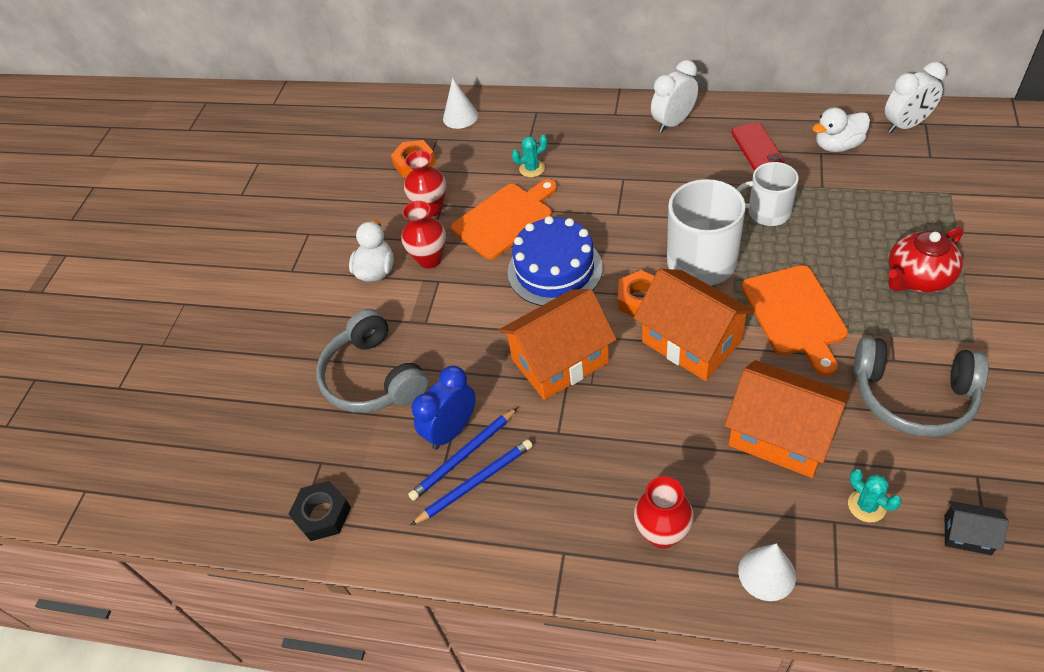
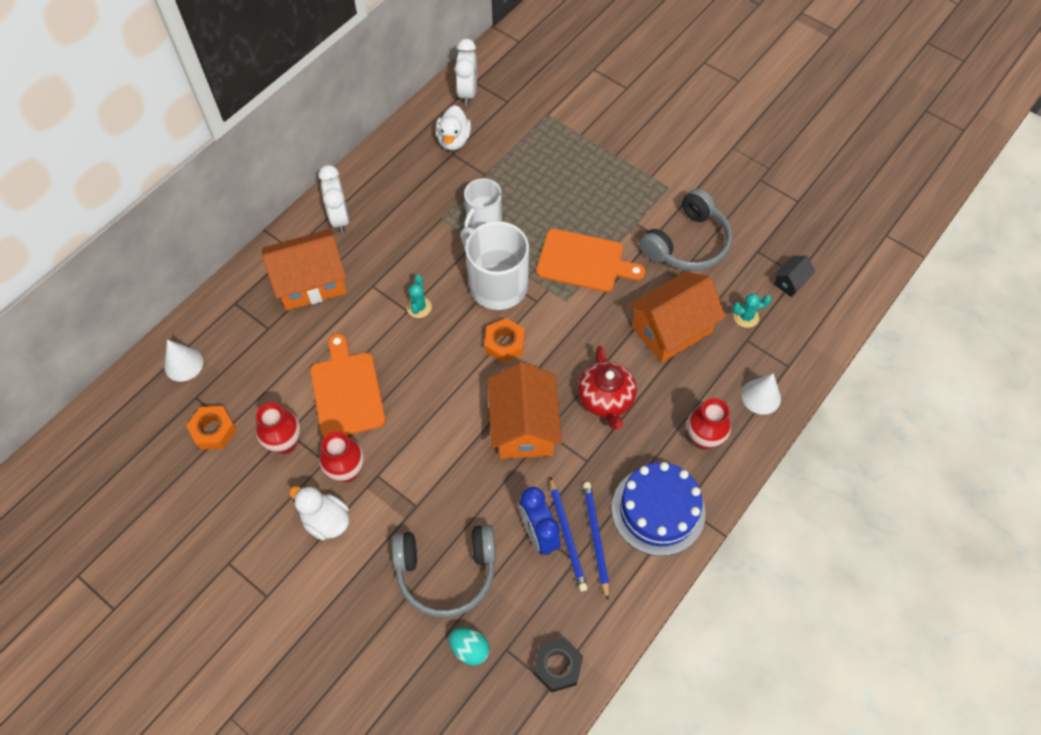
camera: 70 degrees left, 10 degrees up
blue cake [508,216,603,306] -> blue cake moved to [612,462,706,556]
turquoise cactus [511,135,548,177] -> turquoise cactus moved to [406,275,432,318]
orange house [634,269,755,381] -> orange house moved to [262,229,347,311]
red phone [731,122,785,170] -> none
red teapot [888,227,963,293] -> red teapot moved to [578,346,637,429]
none -> turquoise egg [449,628,490,666]

